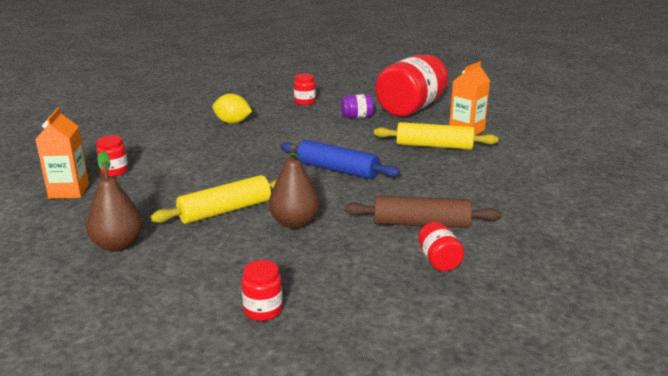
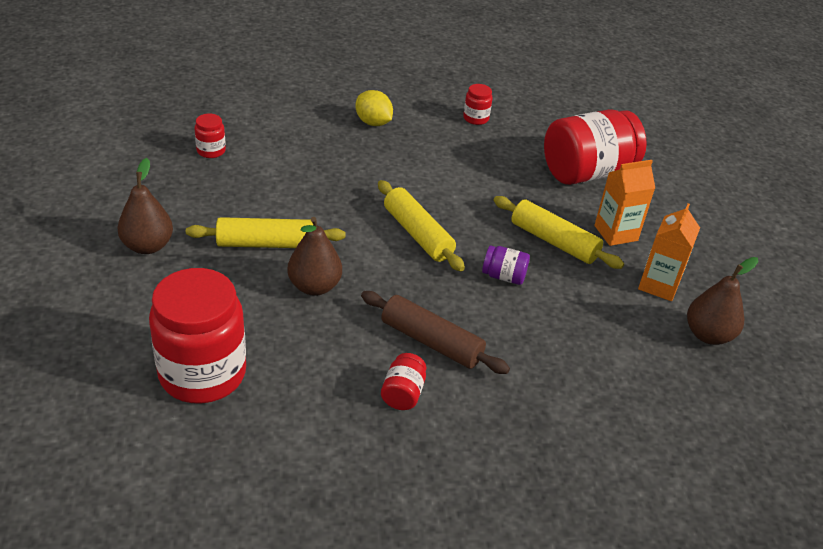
camera: 25 degrees right, 15 degrees up
orange carton [35,107,89,199] -> orange carton moved to [638,203,700,301]
red jar [242,260,283,321] -> red jar [149,268,246,403], size x2.31
blue rolling pin [280,140,400,179] -> yellow rolling pin [378,180,465,271]
purple jar [341,94,373,118] -> purple jar moved to [482,246,530,285]
none -> brown pear [687,257,758,345]

